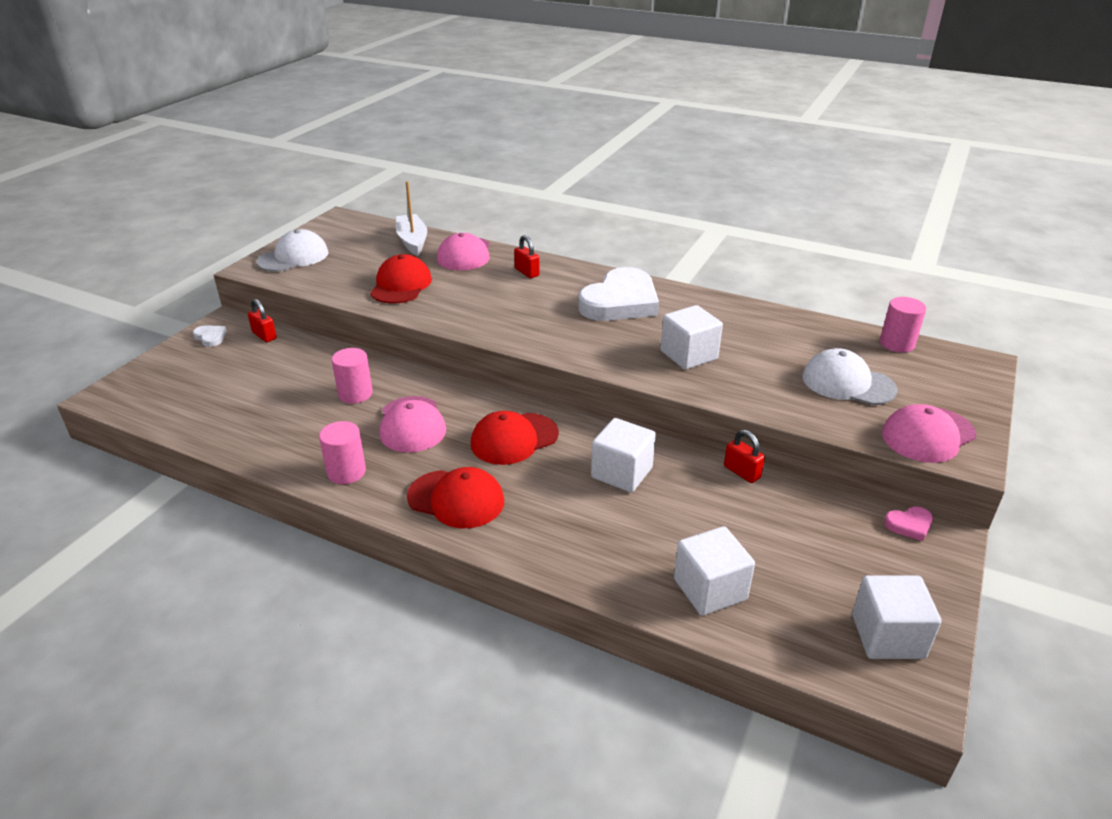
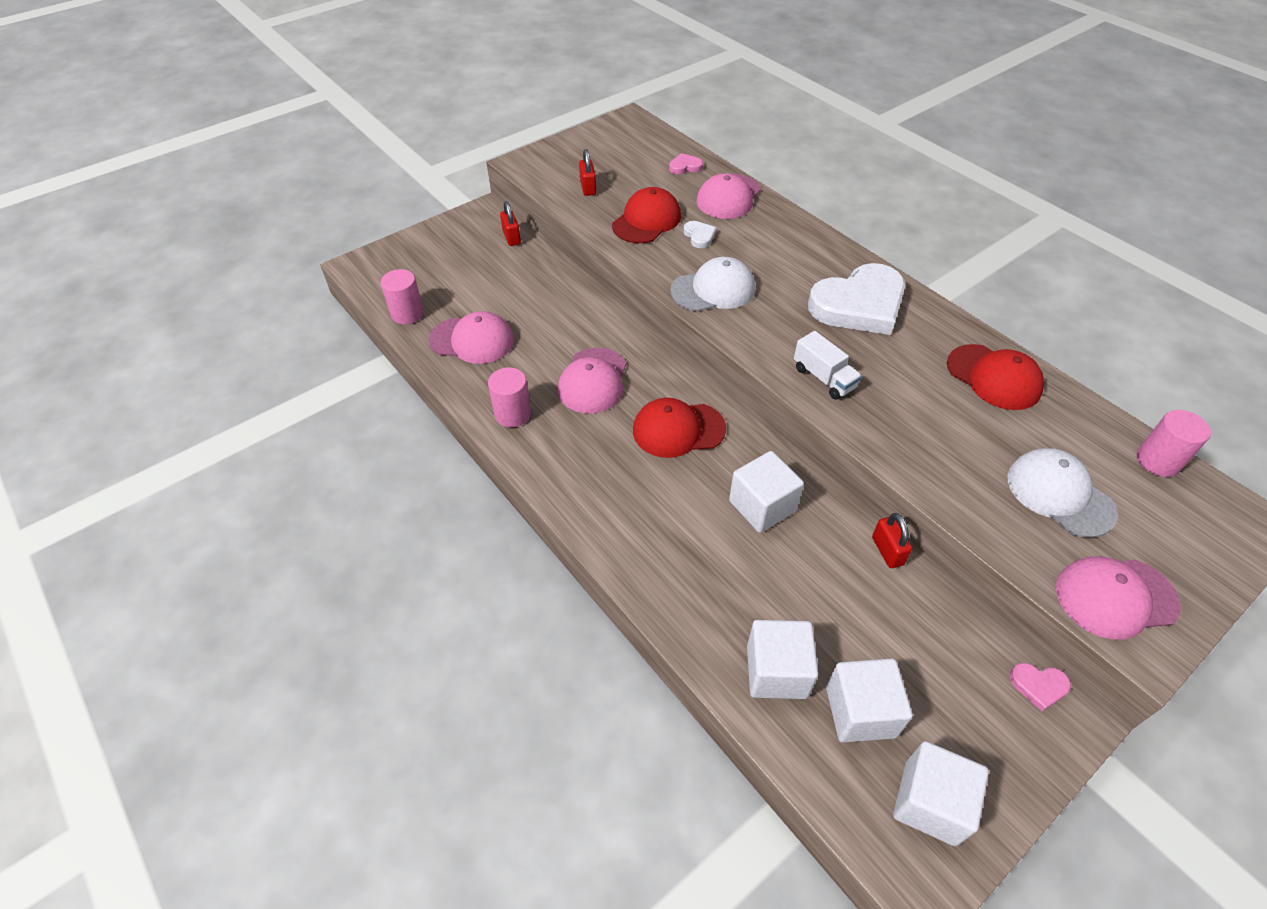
camera: 25 degrees right, 15 degrees up
white heart [193,325,227,347] -> white heart moved to [683,221,716,248]
white cap [256,229,329,272] -> white cap moved to [670,257,755,312]
pink cylinder [332,348,373,404] -> pink cylinder moved to [381,269,424,324]
white boat [396,181,427,256] -> pink heart [669,153,703,174]
red cap [407,467,504,528] -> red cap moved to [947,344,1044,410]
red padlock [514,235,540,278] -> red padlock moved to [579,149,596,196]
white cube [660,305,723,370] -> white cube moved to [826,658,913,743]
none -> pink cap [429,311,514,364]
none -> white truck [794,331,862,400]

